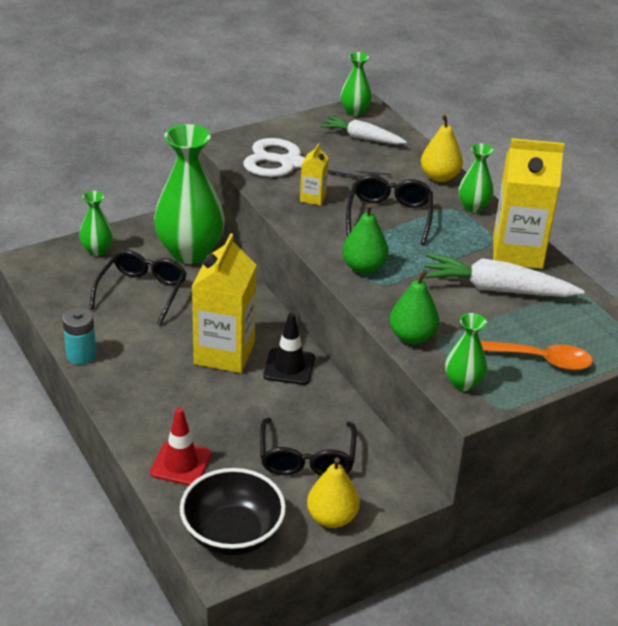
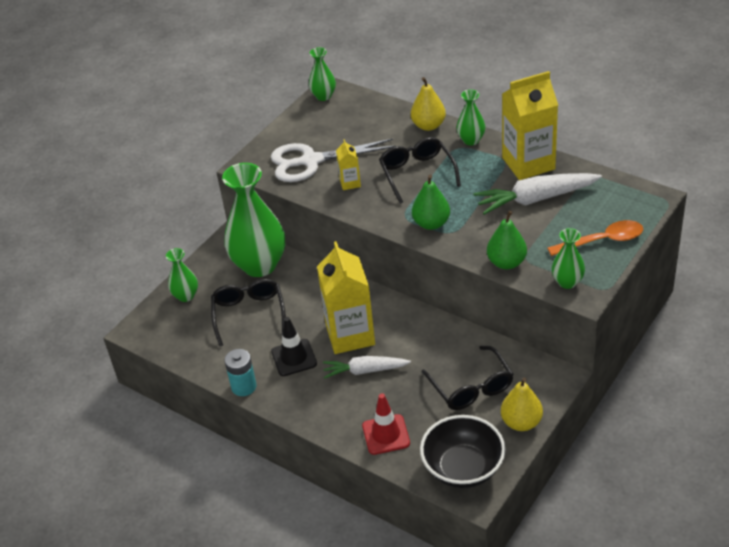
camera: 20 degrees left, 5 degrees up
black traffic cone [263,313,315,385] -> black traffic cone moved to [271,317,317,376]
white carrot [320,116,407,144] -> white carrot moved to [323,356,411,379]

